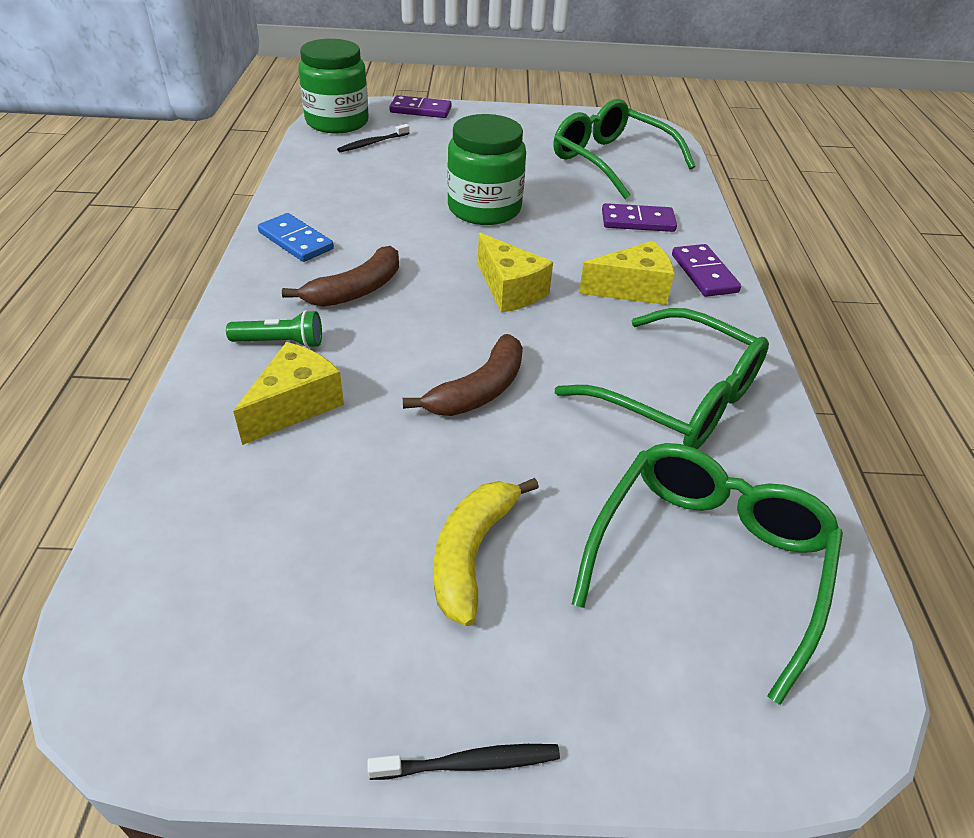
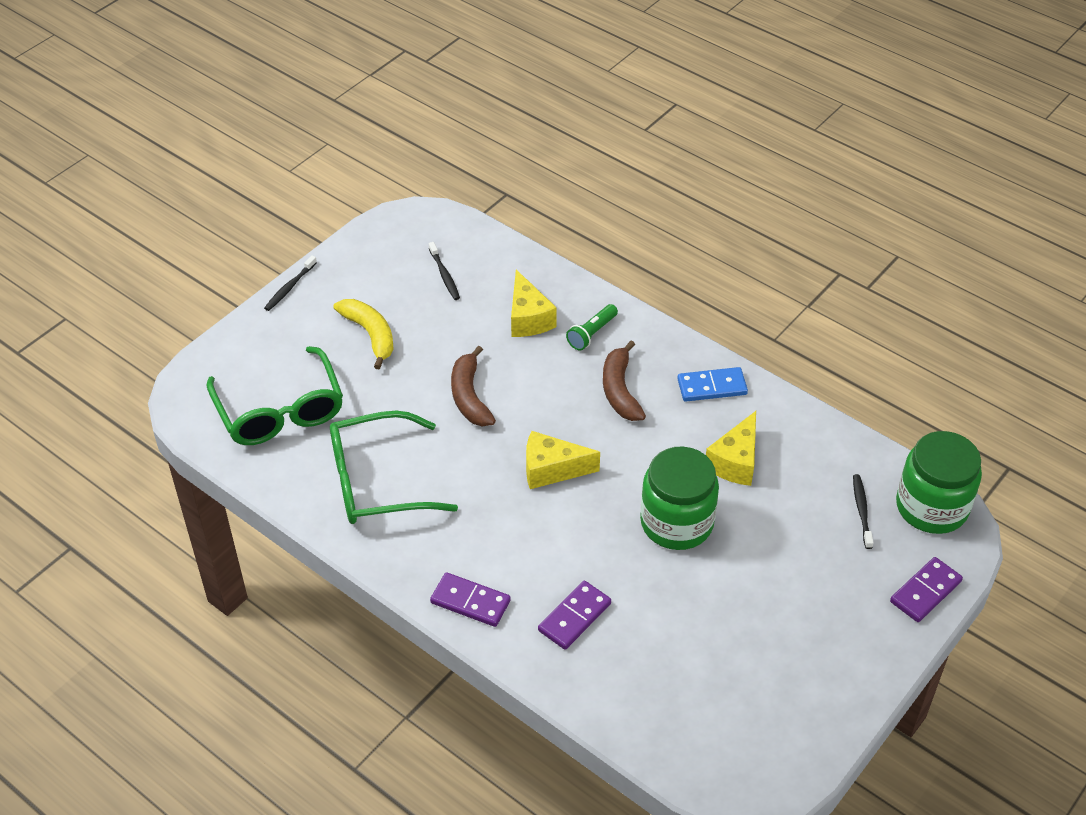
camera: 130 degrees right, 5 degrees up
green glasses [553,99,695,199] -> none
yellow cheese [579,241,674,305] -> yellow cheese moved to [706,411,756,486]
none -> black toothbrush [429,242,460,300]

